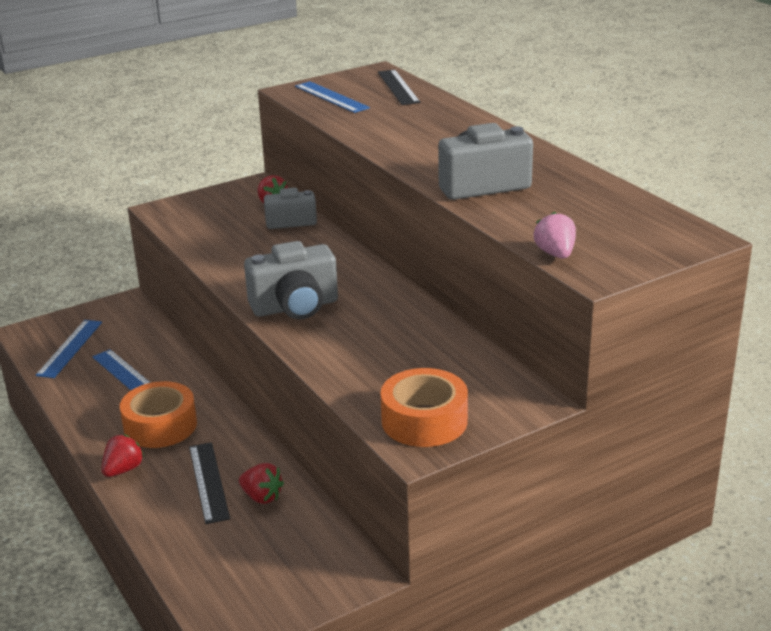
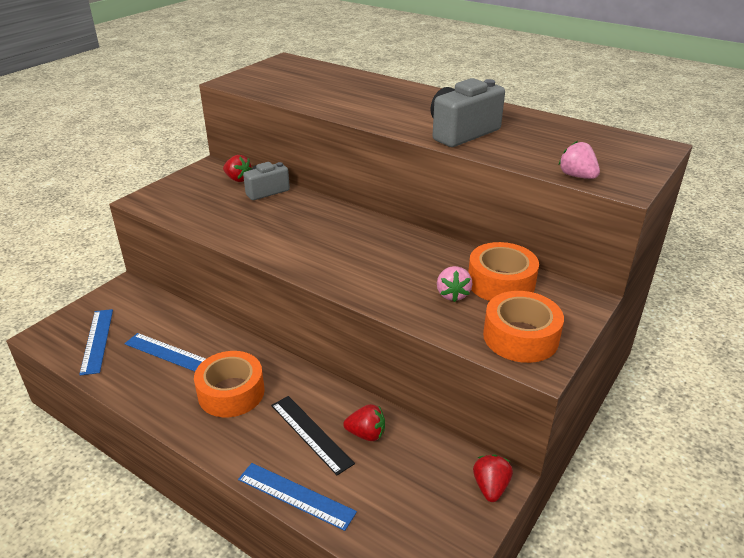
camera: 25 degrees left, 5 degrees up
red strawberry [101,434,144,477] -> red strawberry moved to [473,454,513,502]
grey camera [244,241,338,320] -> none
blue ruler [295,81,370,113] -> blue ruler moved to [238,463,357,531]
black ruler [378,70,420,105] -> none
none -> pink strawberry [437,266,473,302]
none -> orange tape [468,242,539,301]

